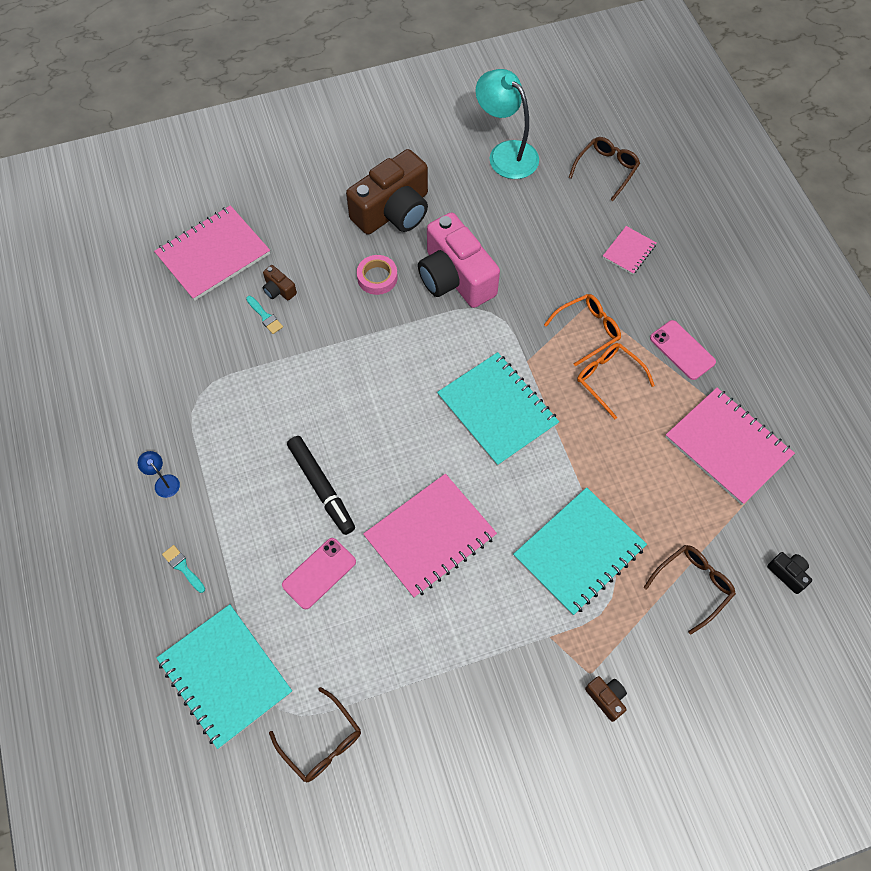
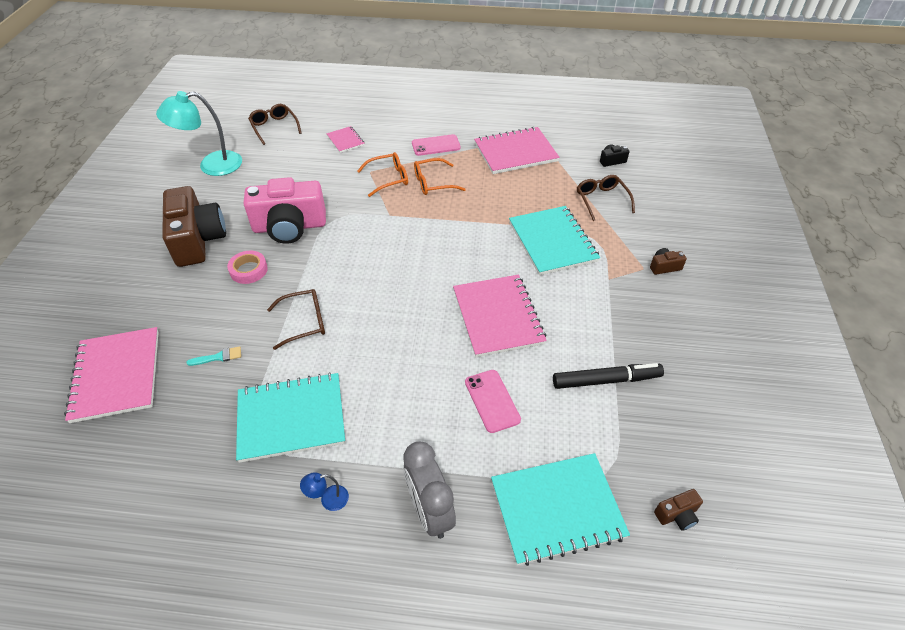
camera: 65 degrees left, 15 degrees down
turquoise brush [162,545,205,593] -> grey clock [403,442,456,539]
brown camera [263,265,297,301] -> brown camera moved to [654,489,703,531]
brown glasses [269,687,361,782] -> brown glasses moved to [267,289,325,350]
black marker [287,436,355,535] -> black marker moved to [553,363,664,389]
turquoise notebook [437,352,559,466] -> turquoise notebook moved to [236,372,345,463]
orange glasses [544,294,621,366] -> orange glasses turned 75 degrees clockwise [357,152,408,197]

